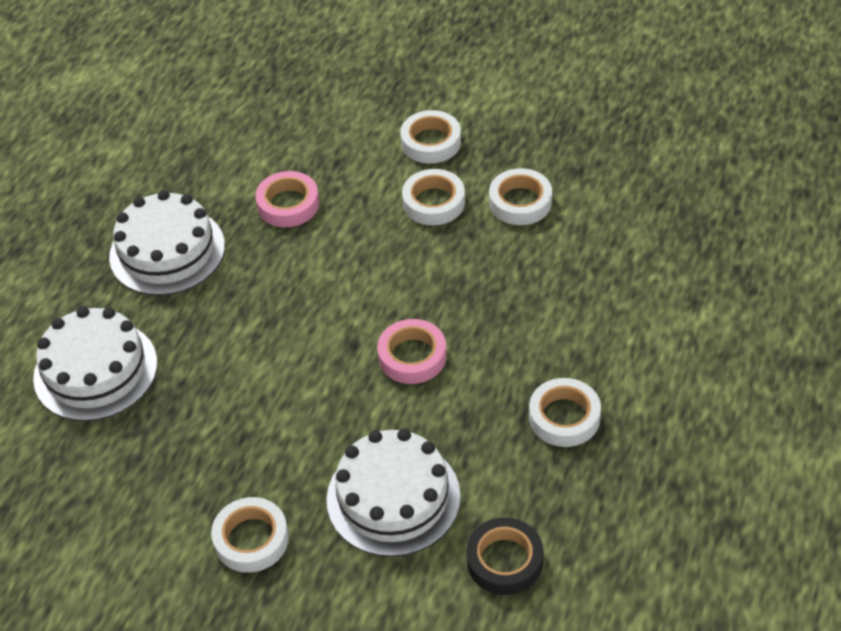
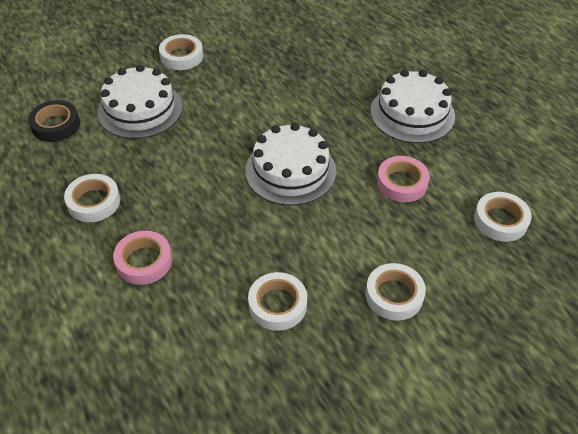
camera: 125 degrees right, 0 degrees up
white cake [33,307,157,421] -> white cake moved to [245,123,336,205]
pink tape [377,319,447,384] -> pink tape moved to [113,231,172,285]
white tape [402,169,465,225] -> white tape moved to [474,192,532,242]

